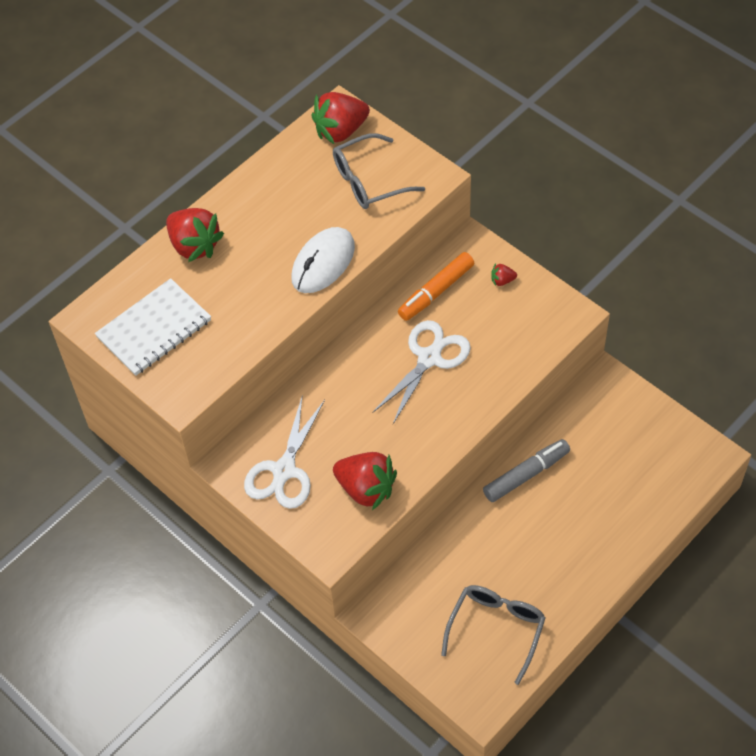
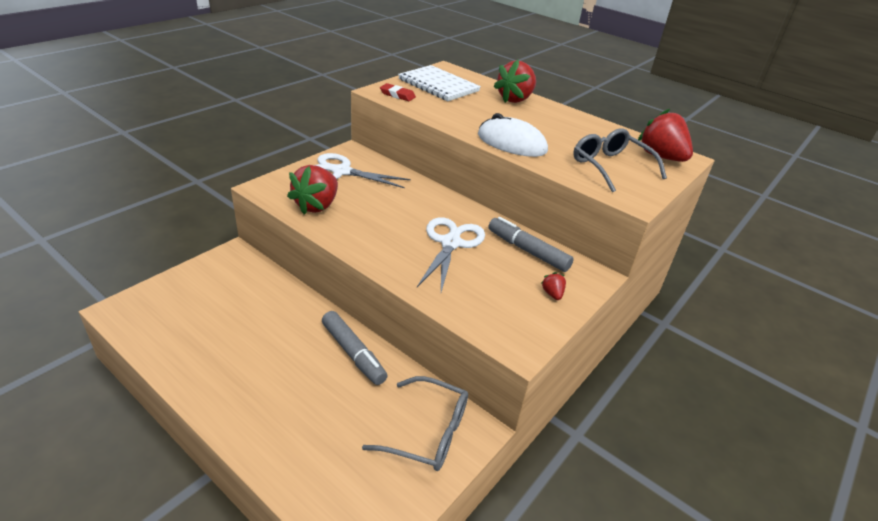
camera: 80 degrees right, 20 degrees down
white scissors [372,320,471,424] -> white scissors turned 105 degrees counterclockwise [417,217,485,292]
orange marker [398,252,474,321] -> grey marker [488,217,574,272]
grey glasses [441,585,546,685] -> grey glasses moved to [362,376,468,471]
none -> red eraser [380,83,416,101]

